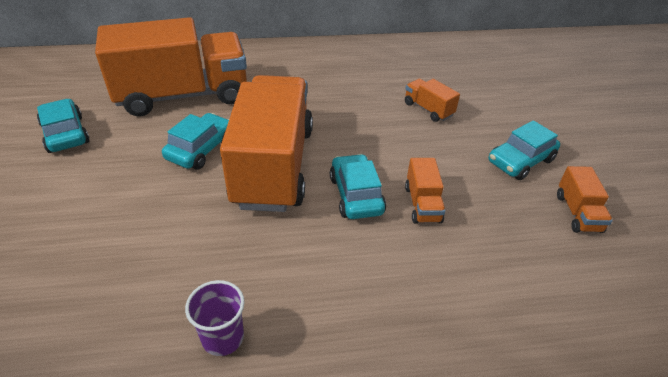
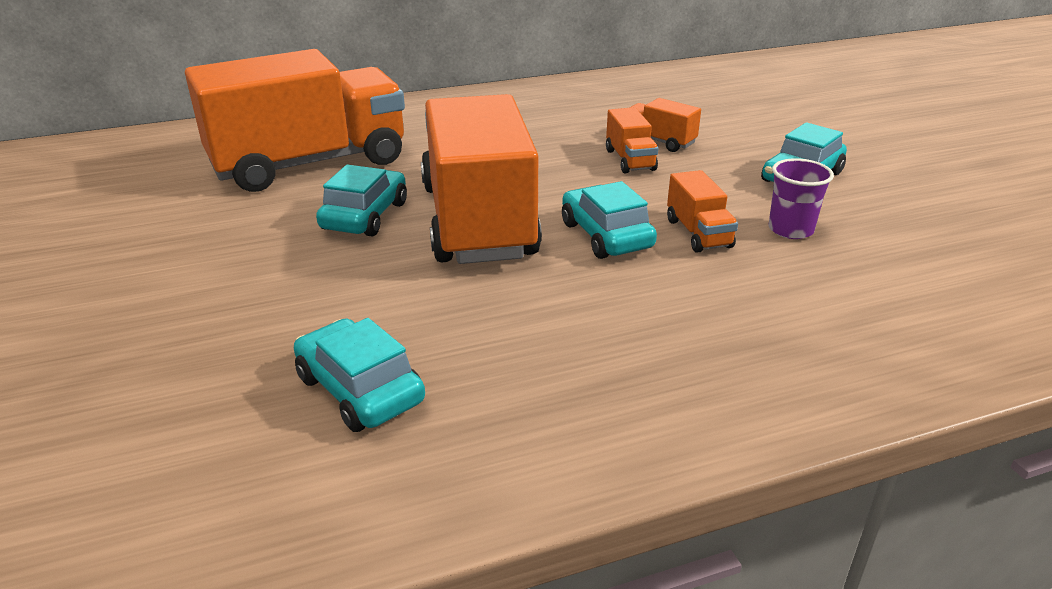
camera: 10 degrees left, 10 degrees down
turquoise car [37,99,89,153] -> turquoise car moved to [294,318,425,432]
purple cup [185,280,245,356] -> purple cup moved to [769,158,834,239]
orange truck [557,166,613,233] -> orange truck moved to [606,107,658,174]

